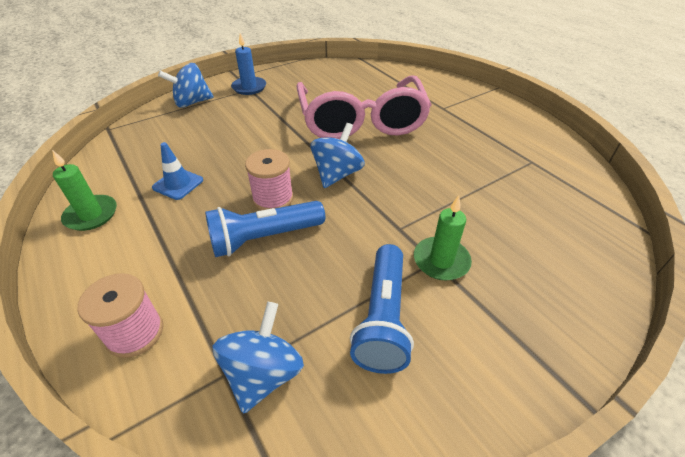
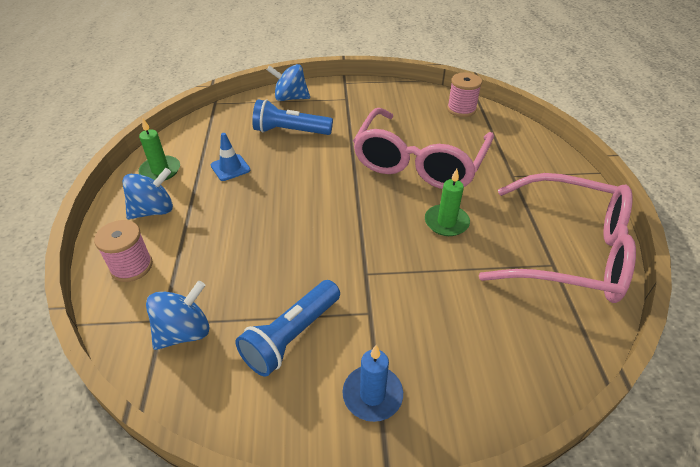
camera: 30 degrees right, 0 degrees up
blue flashlight [205,201,325,257] -> blue flashlight moved to [252,99,333,135]
blue candle [231,33,266,95] -> blue candle moved to [342,345,403,422]
pink spool [245,149,293,211] -> pink spool moved to [447,73,482,117]
blue spinning top [310,123,365,188] -> blue spinning top moved to [122,168,173,219]
green candle [414,195,472,281] -> green candle moved to [425,169,470,236]
none -> pink glasses [479,173,636,303]

